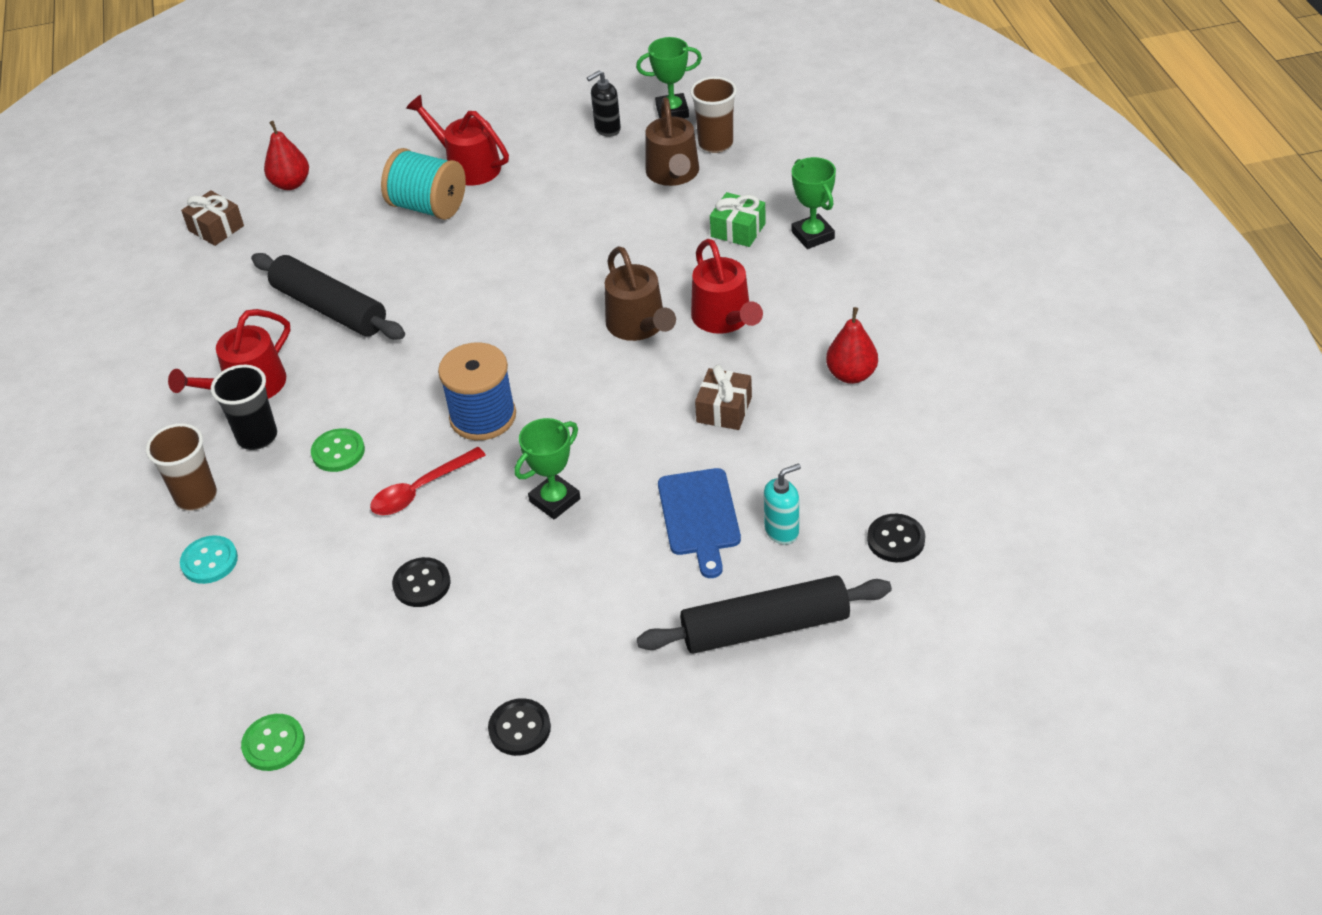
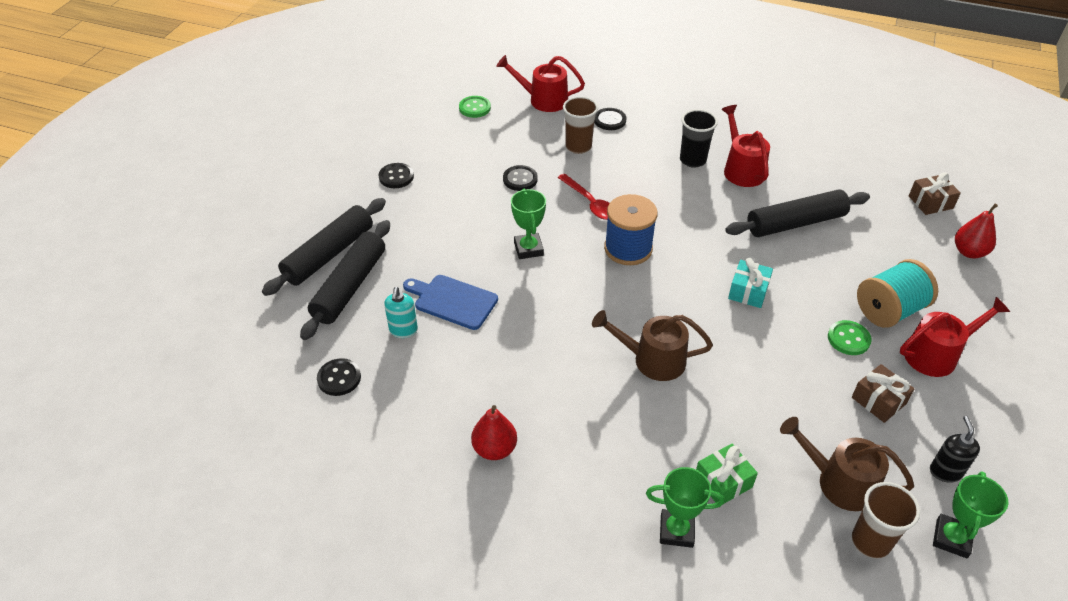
camera: 120 degrees right, 0 degrees up
brown cup [146,423,217,511] -> brown cup moved to [563,96,598,154]
turquoise button [180,535,238,584] -> black button [594,108,626,130]
green button [311,428,365,472] -> green button moved to [828,320,872,355]
red spoon [370,447,486,515] -> red spoon turned 150 degrees clockwise [558,174,609,220]
red watering can [691,239,763,334] -> red watering can moved to [496,55,585,112]
brown gift [695,365,752,430] -> brown gift moved to [852,364,914,423]
none -> black rolling pin [262,198,386,296]
none -> turquoise gift [728,258,773,308]

